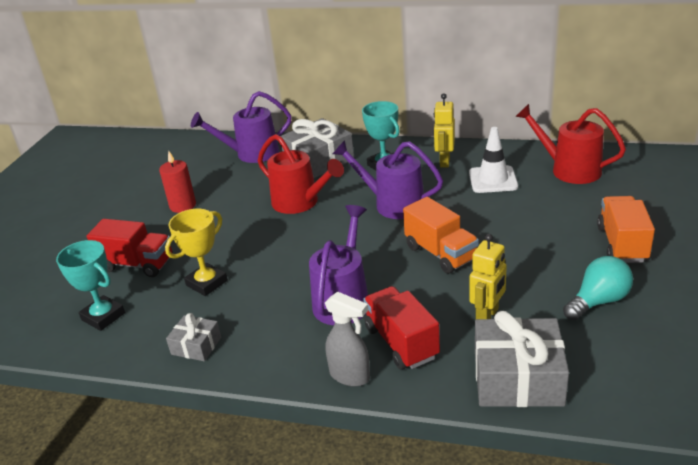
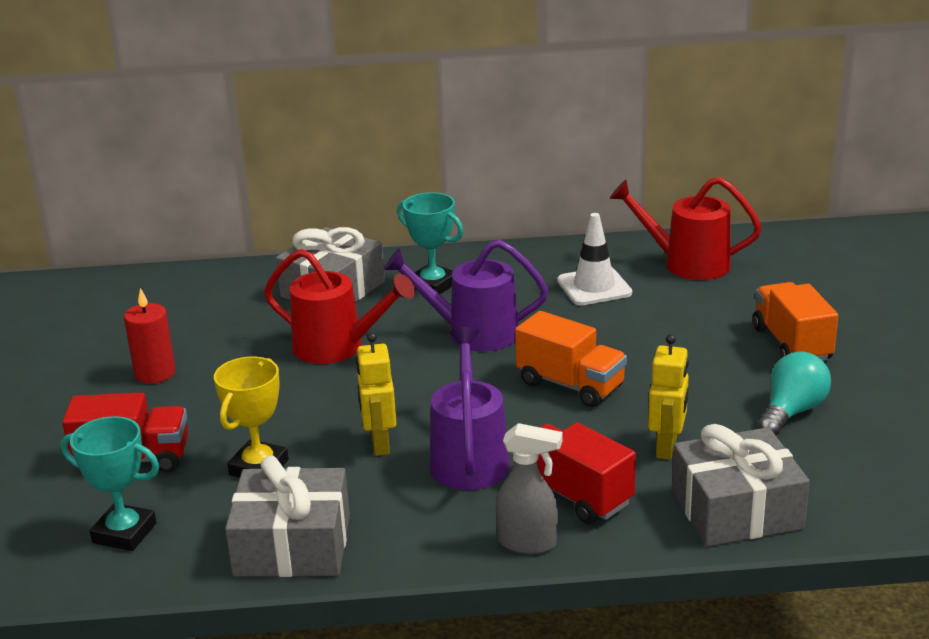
camera: 20 degrees left, 5 degrees down
grey gift [166,313,221,361] -> grey gift [225,456,350,577], size x1.90
purple watering can [191,91,292,163] -> none
yellow robot [434,94,455,167] -> yellow robot moved to [356,333,396,456]

